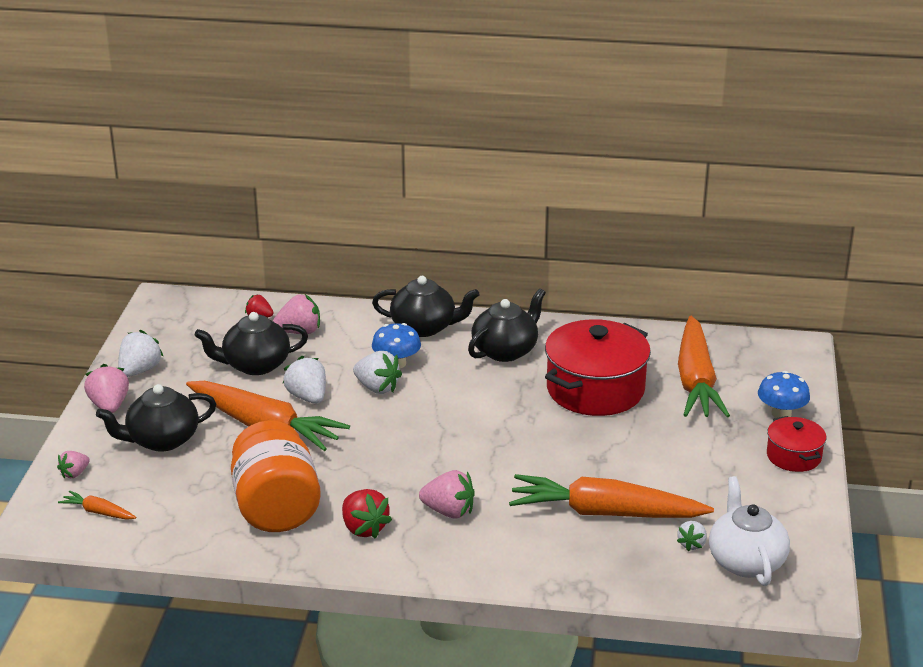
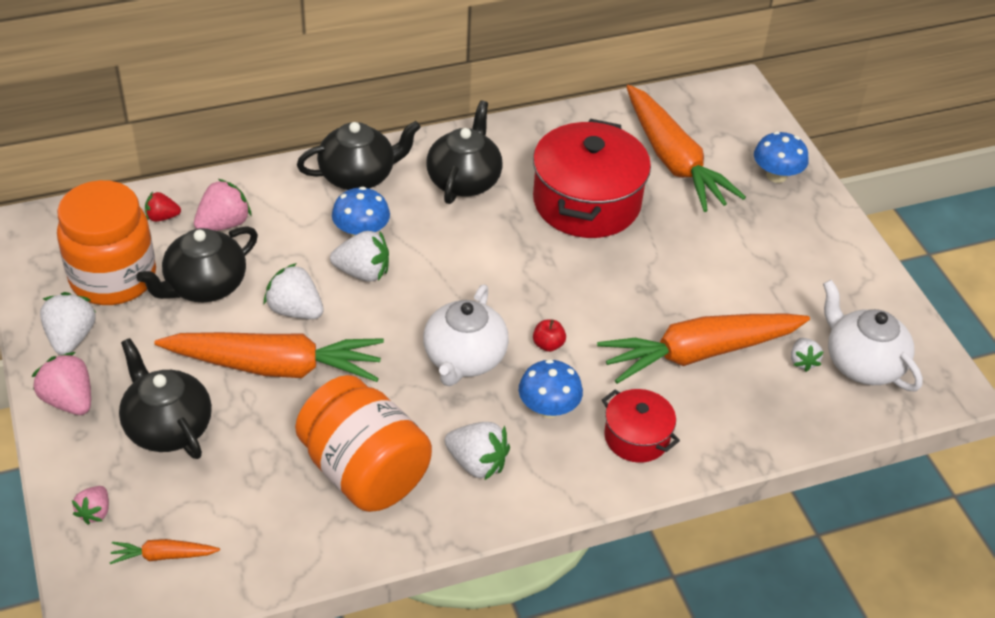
camera: 30 degrees left, 15 degrees up
black teapot [96,384,216,452] -> black teapot turned 105 degrees clockwise [119,338,212,459]
red strawberry [342,489,392,539] -> white strawberry [445,422,510,481]
pink strawberry [419,470,475,519] -> blue mushroom [519,359,583,418]
red pot [767,416,826,472] -> red pot moved to [602,389,680,463]
none -> orange jar [57,180,156,305]
none -> white teapot [423,285,509,386]
none -> red apple [533,320,566,352]

